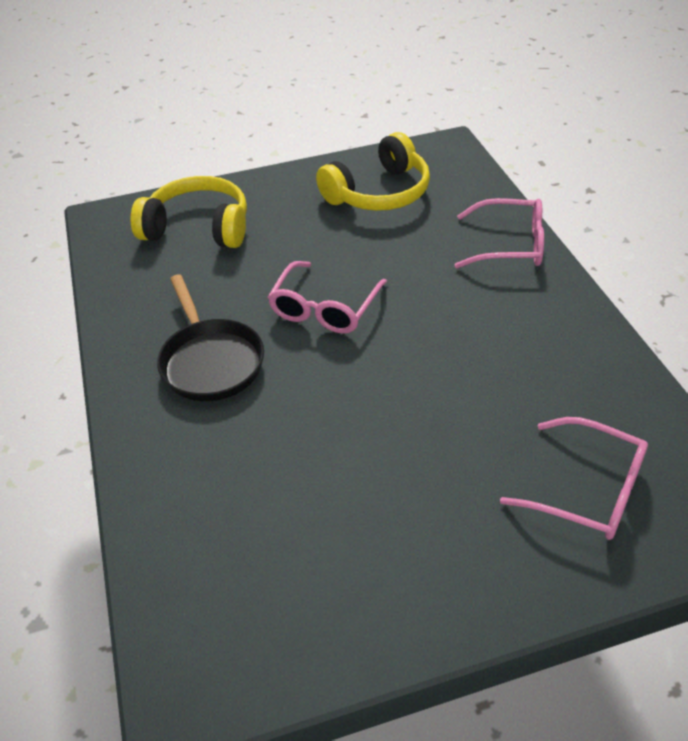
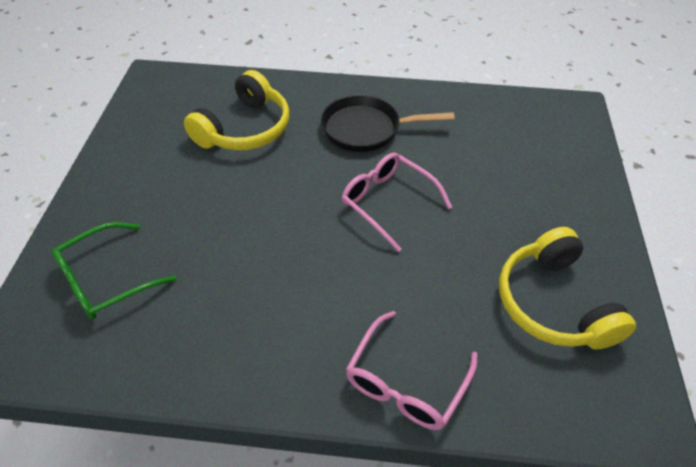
camera: 110 degrees right, 5 degrees up
yellow headphones [130,176,247,248] -> yellow headphones moved to [184,70,289,150]
pink glasses [500,417,648,540] -> green glasses [52,222,177,319]

